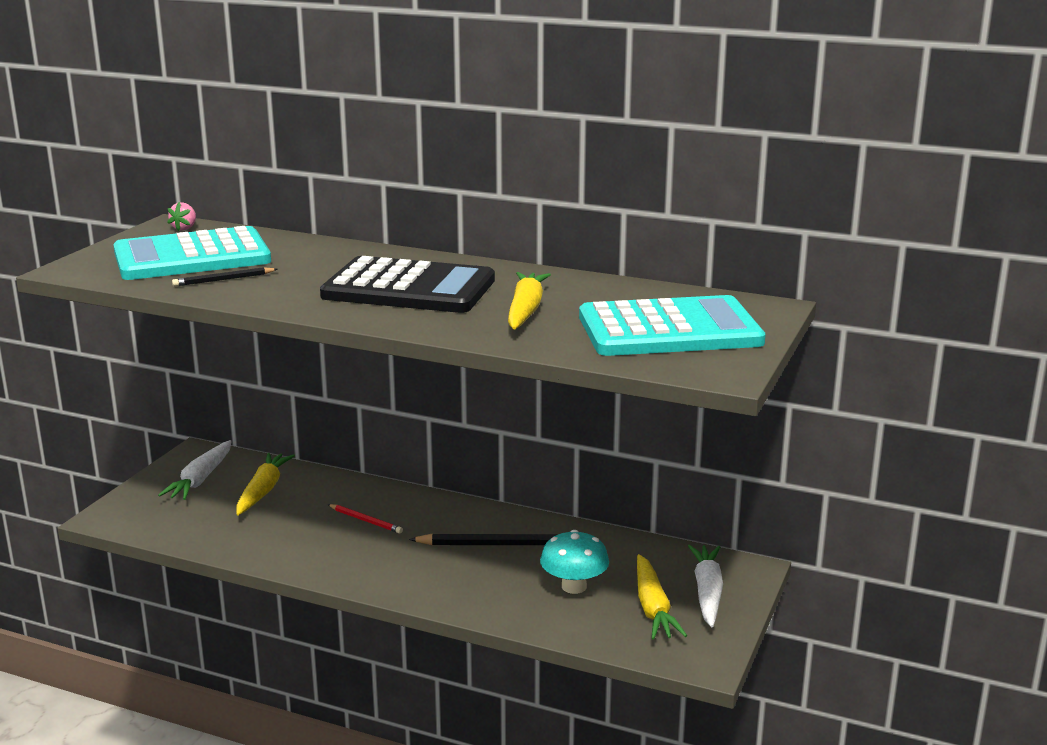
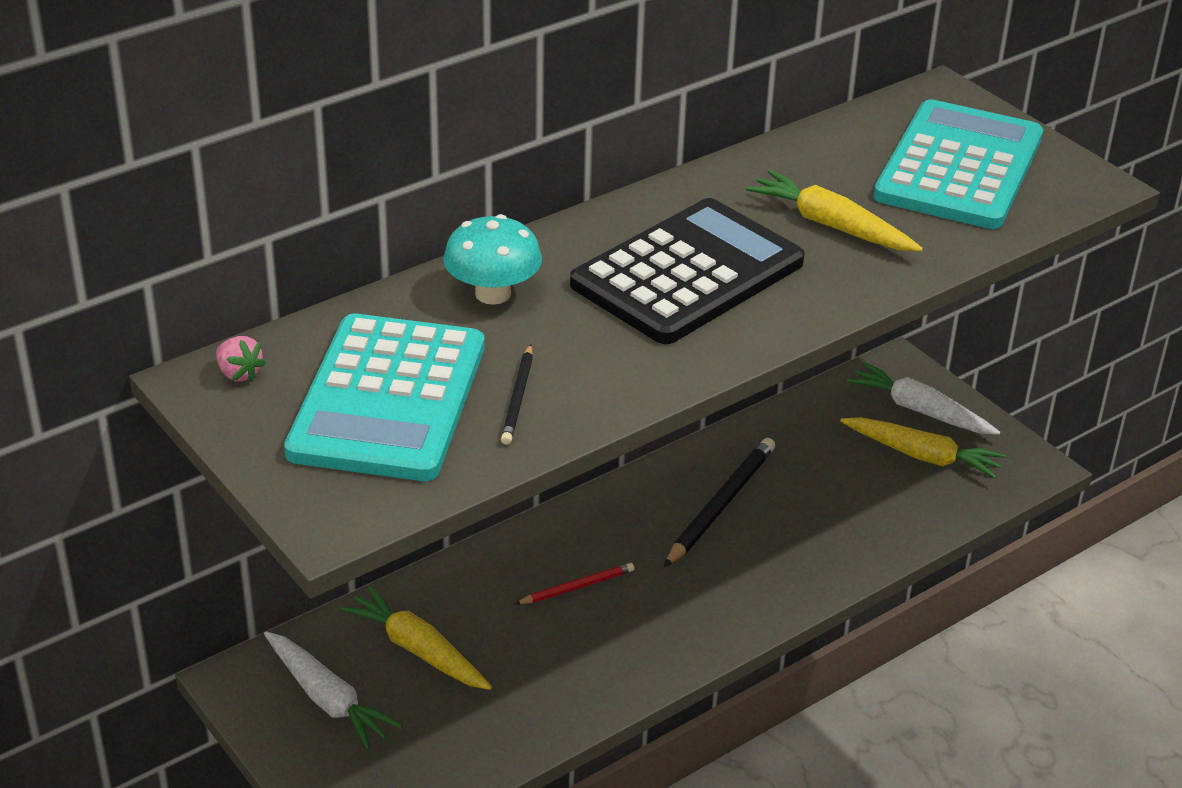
camera: 60 degrees left, 15 degrees up
turquoise mushroom [540,530,609,594] -> turquoise mushroom moved to [443,214,542,305]

